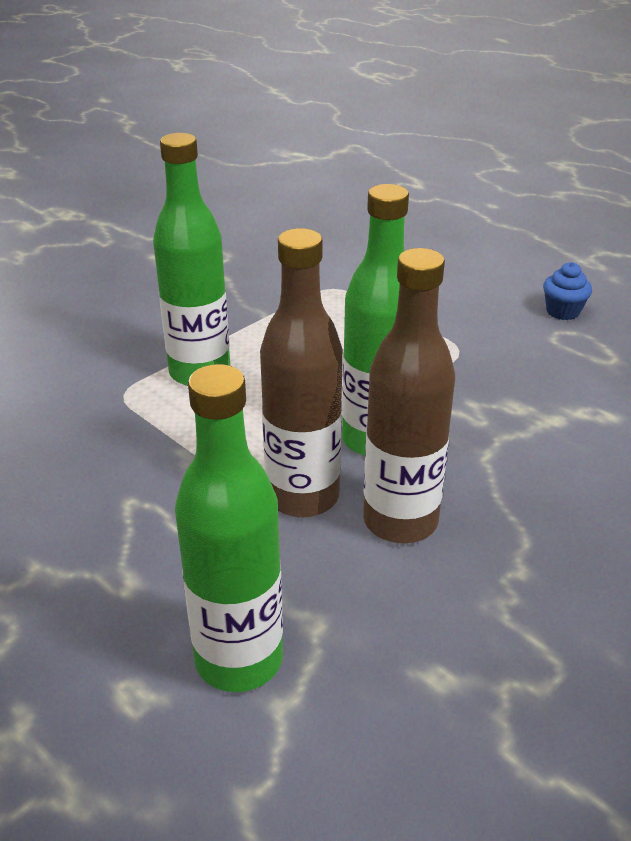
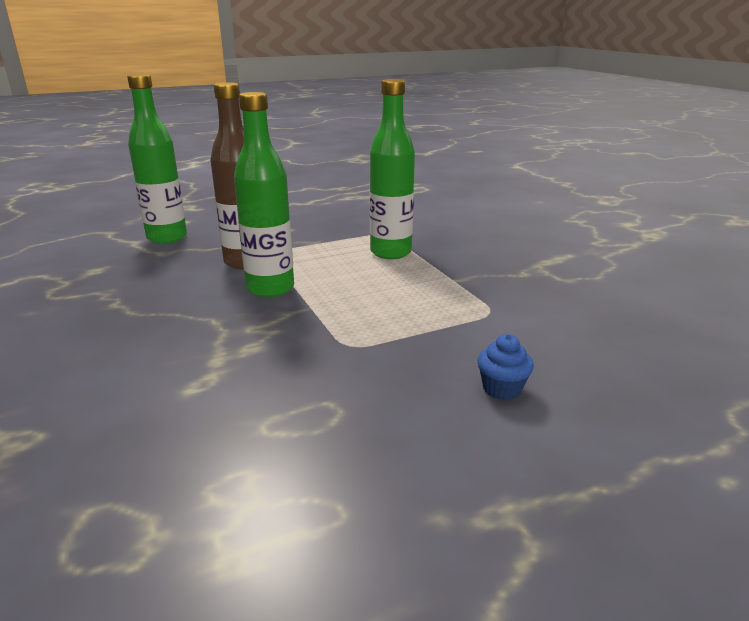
camera: 110 degrees right, 10 degrees down
brown bottle [363,248,455,543] -> none
blue cupcake [543,262,592,320] -> blue cupcake moved to [477,334,534,400]

